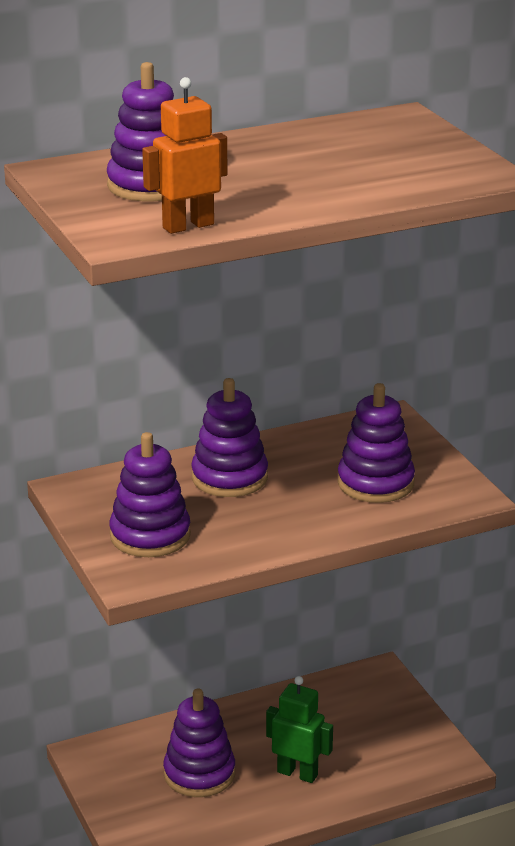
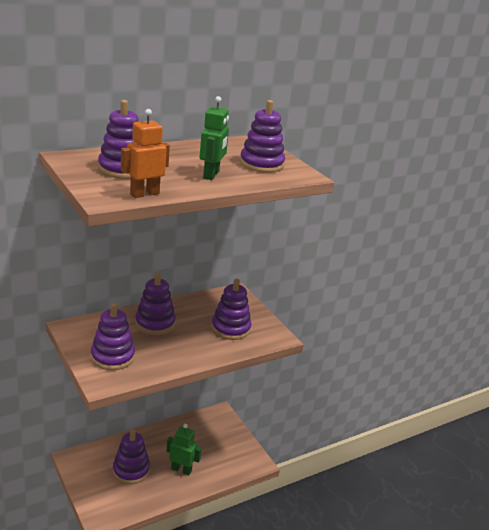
camera: 10 degrees left, 0 degrees up
none -> green robot [200,96,229,180]
none -> purple stacking toy [240,100,285,173]

